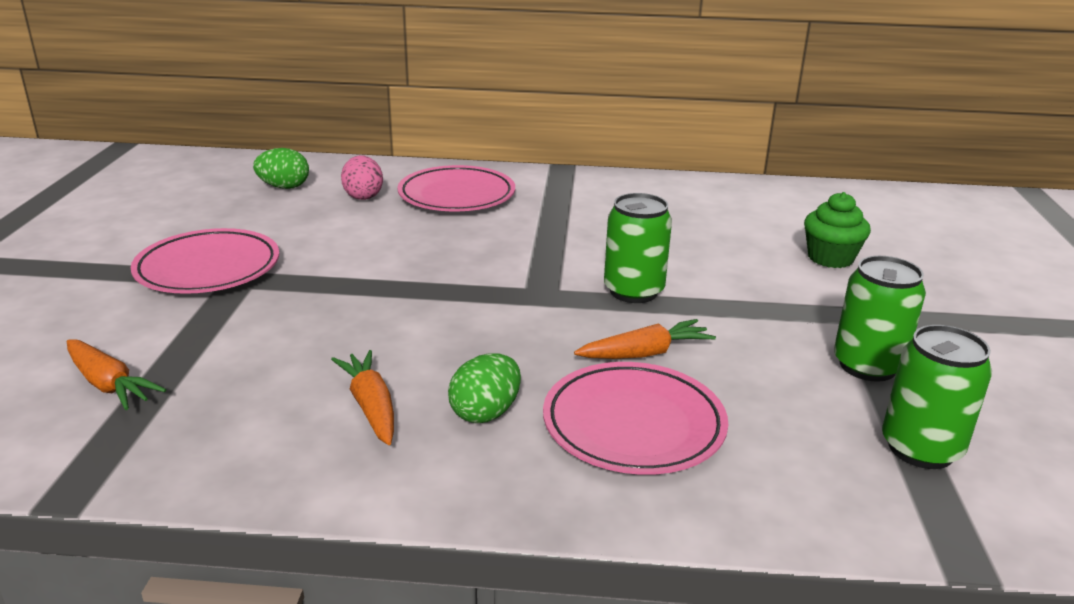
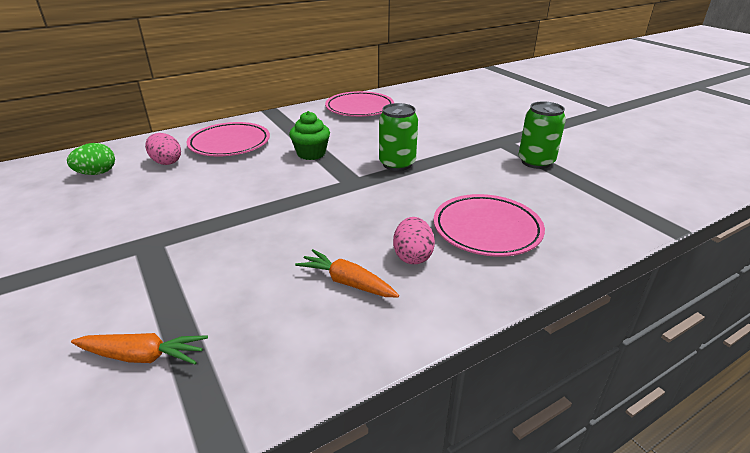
camera: 35 degrees left, 5 degrees up
pink plate [130,228,279,294] -> pink plate moved to [325,91,394,117]
green egg [448,353,521,423] -> pink egg [393,217,435,264]
orange carrot [574,319,716,359] -> none
green cupcake [804,192,871,268] -> green cupcake moved to [289,111,330,160]
green can [882,325,992,469] -> none

